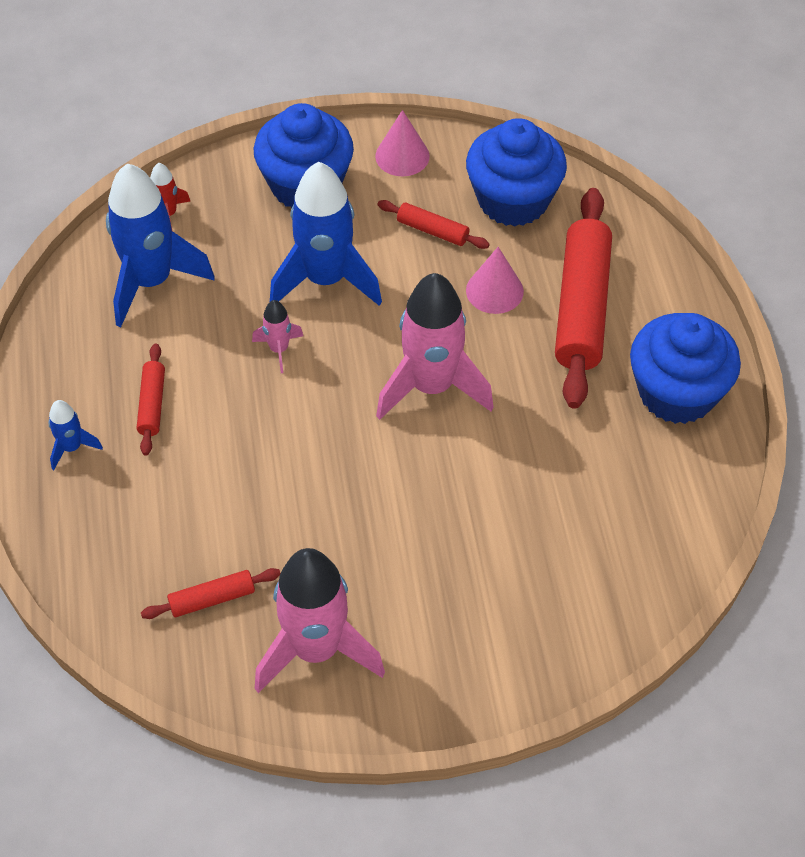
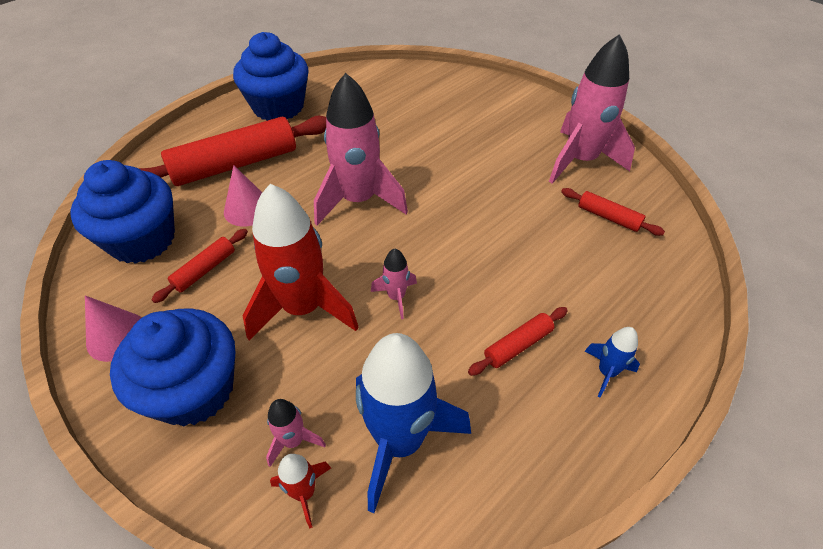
camera: 125 degrees left, 5 degrees down
blue rocket [270,162,382,306] -> red rocket [243,184,359,340]
red rolling pin [377,200,490,249] -> red rolling pin turned 45 degrees clockwise [151,229,248,303]
none -> pink rocket [266,399,326,467]

